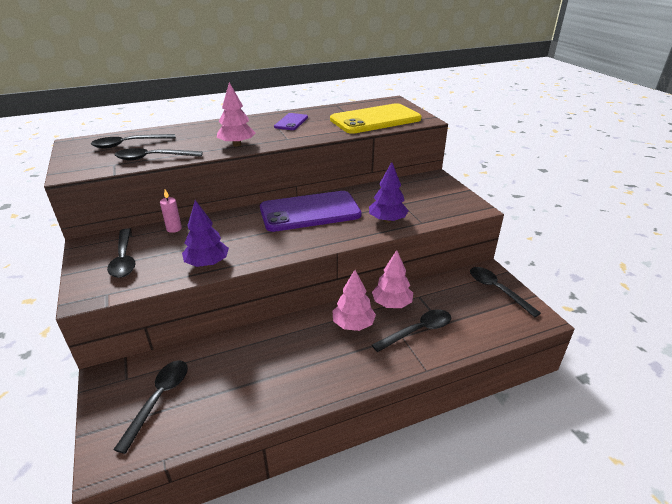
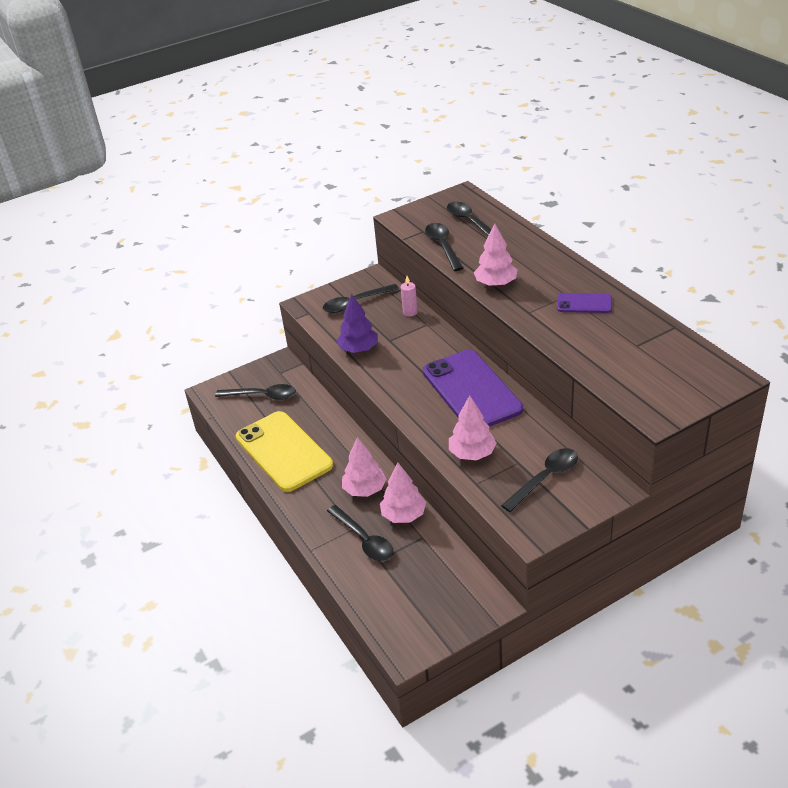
camera: 85 degrees right, 5 degrees up
yellow phone [330,103,421,134] -> yellow phone moved to [236,411,333,492]
purple tree [369,162,409,223] -> pink tree [449,395,497,460]
black spoon [470,267,541,318] -> black spoon moved to [501,448,578,512]

